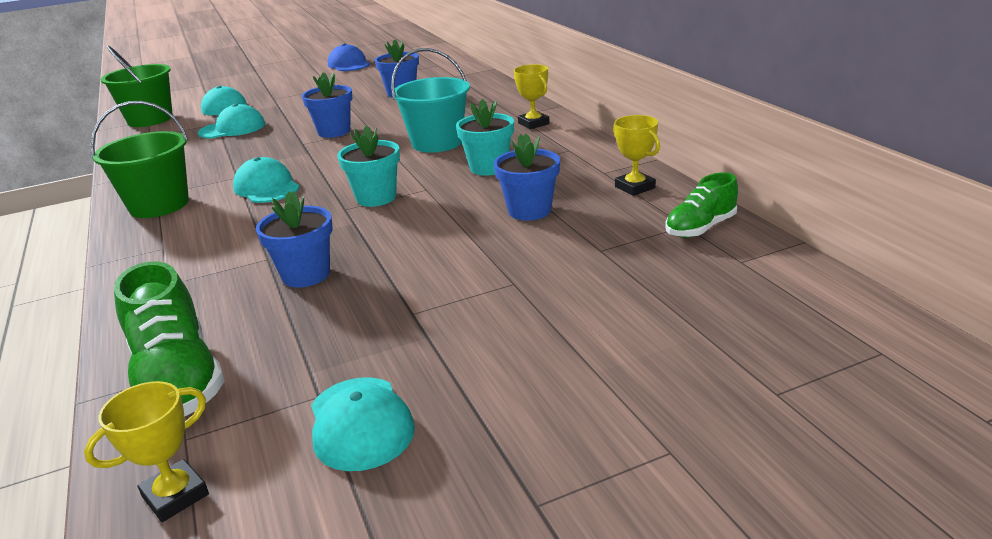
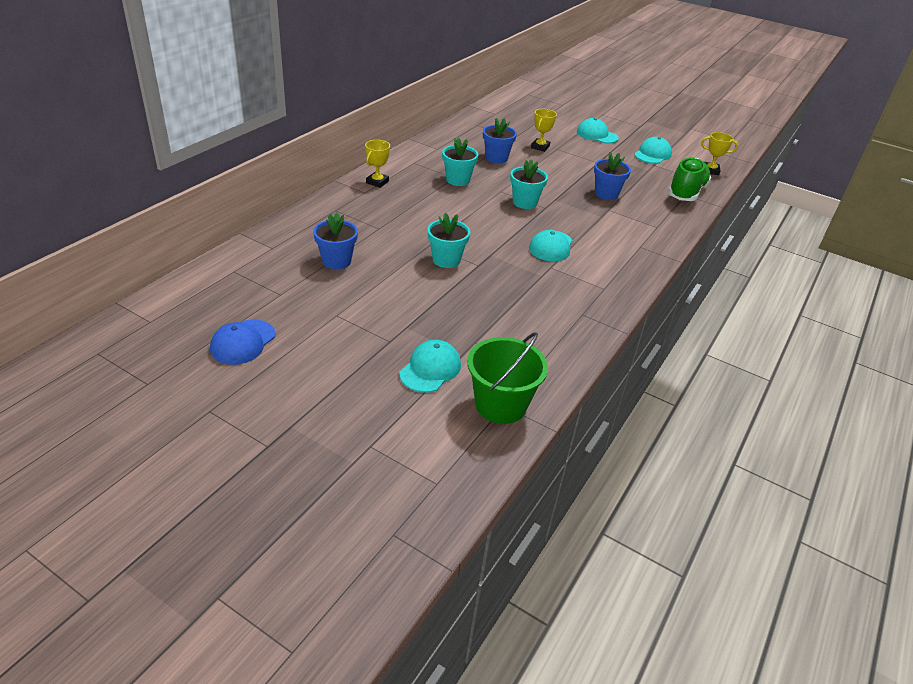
camera: 130 degrees left, 10 degrees up
green bucket [90,101,189,218] -> none
turquoise cap [198,104,265,138] -> turquoise cap moved to [577,118,619,144]
blue flower pot [302,72,352,138] -> turquoise flower pot [428,213,470,268]
turquoise bucket [391,48,470,153] -> none
yellow trophy [613,115,660,196] -> yellow trophy moved to [531,109,557,152]
green shoe [665,172,738,238] -> none

